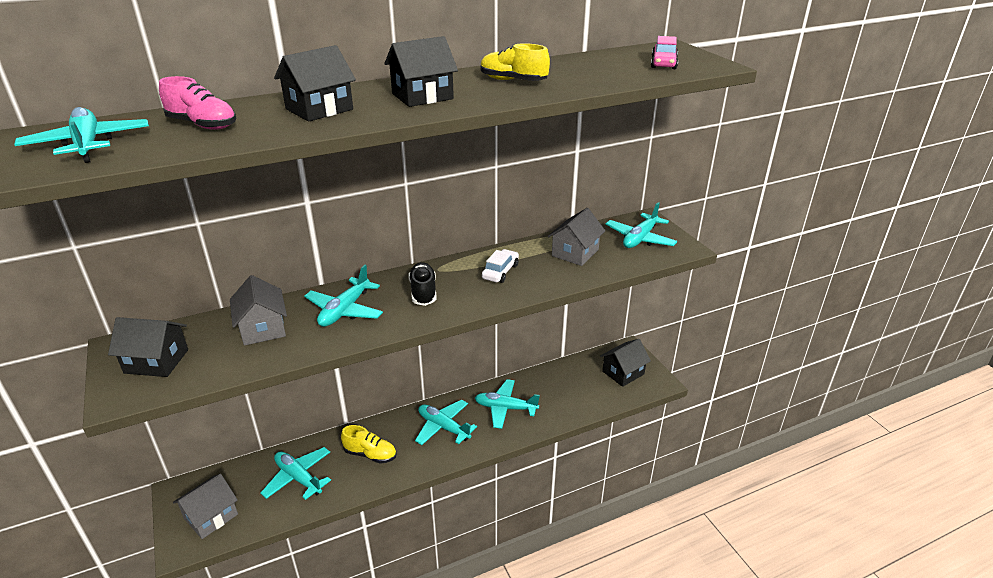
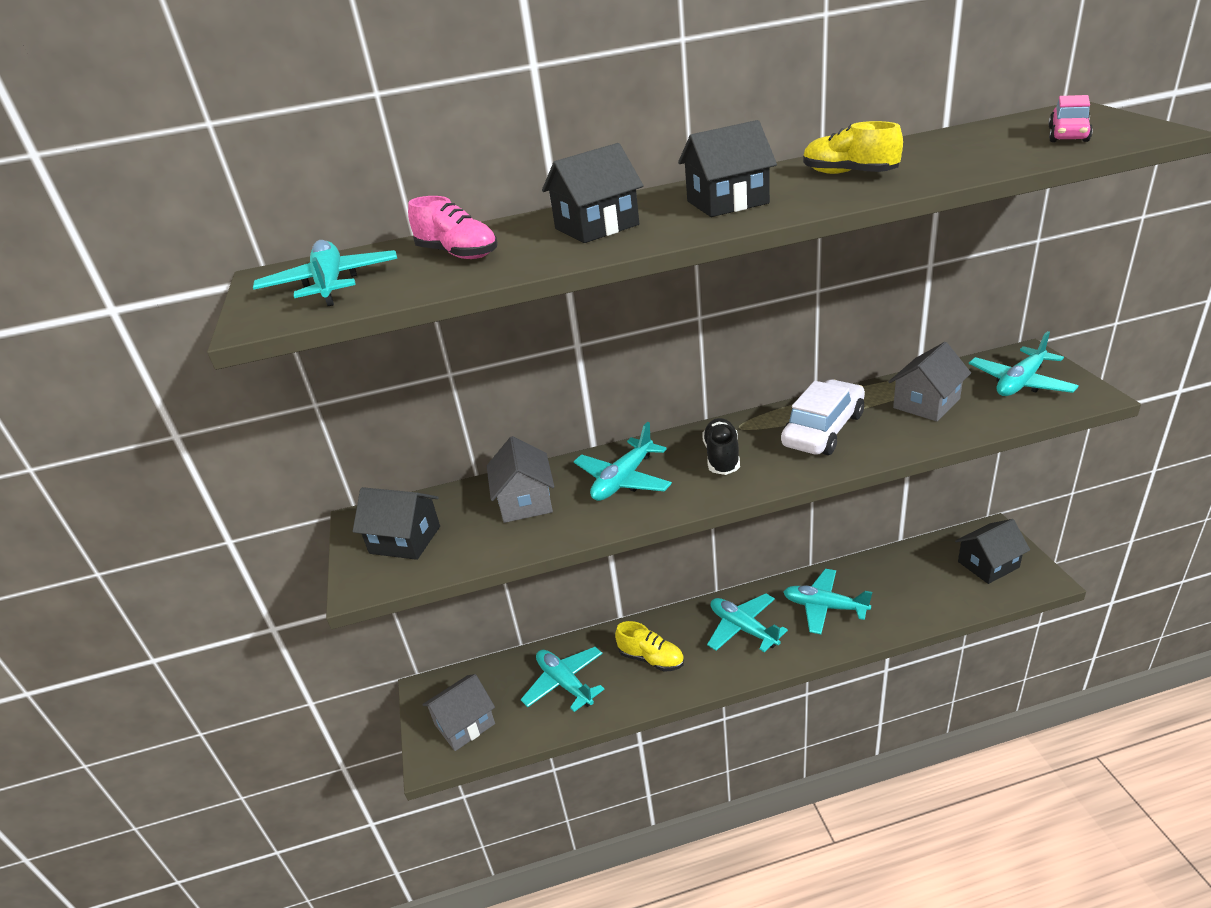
camera: 15 degrees right, 0 degrees up
white car [482,249,519,283] -> white car [781,379,865,455], size x1.68

